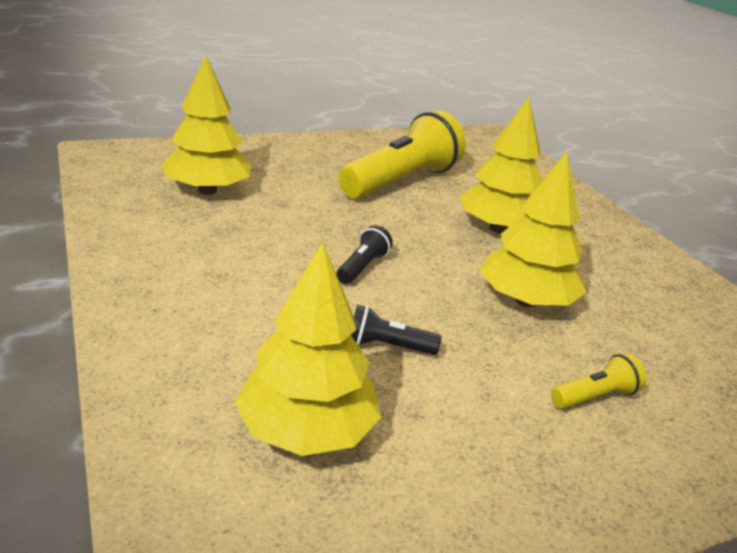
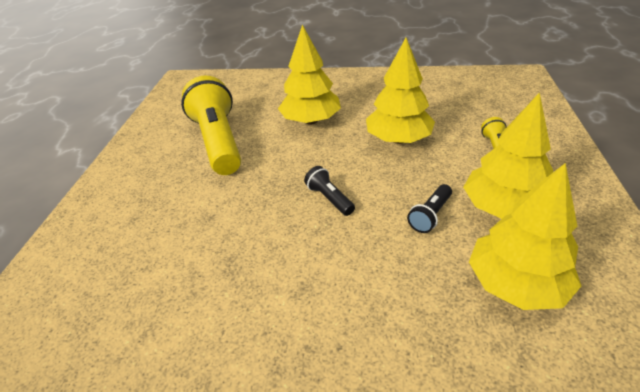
camera: 55 degrees left, 10 degrees up
yellow tree [161,55,251,194] -> yellow tree moved to [463,92,553,219]

